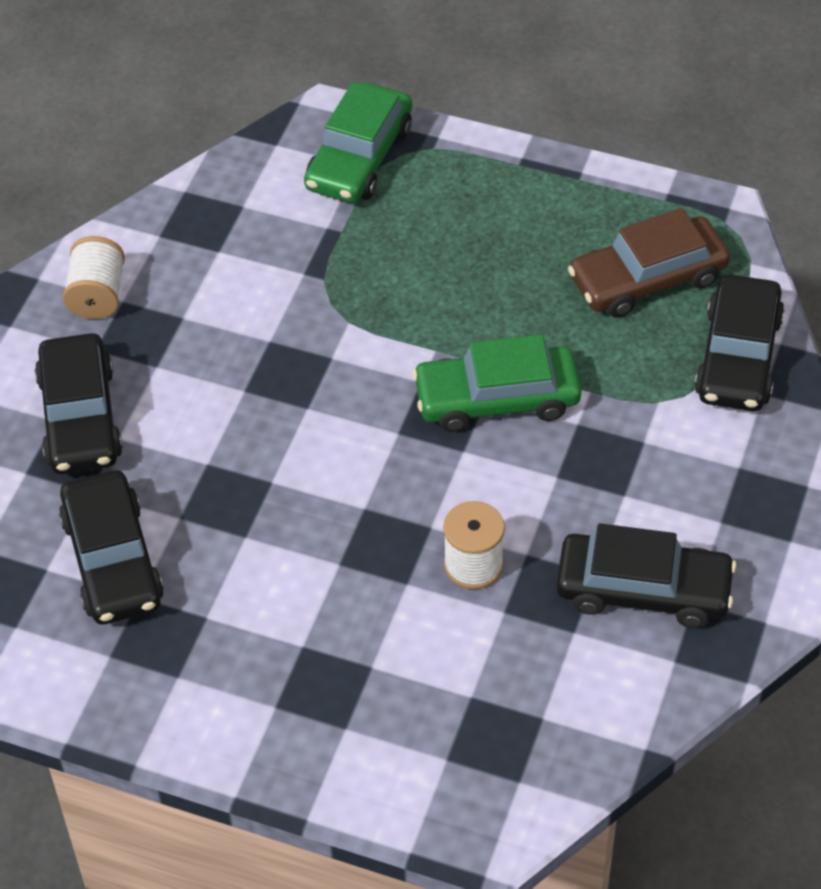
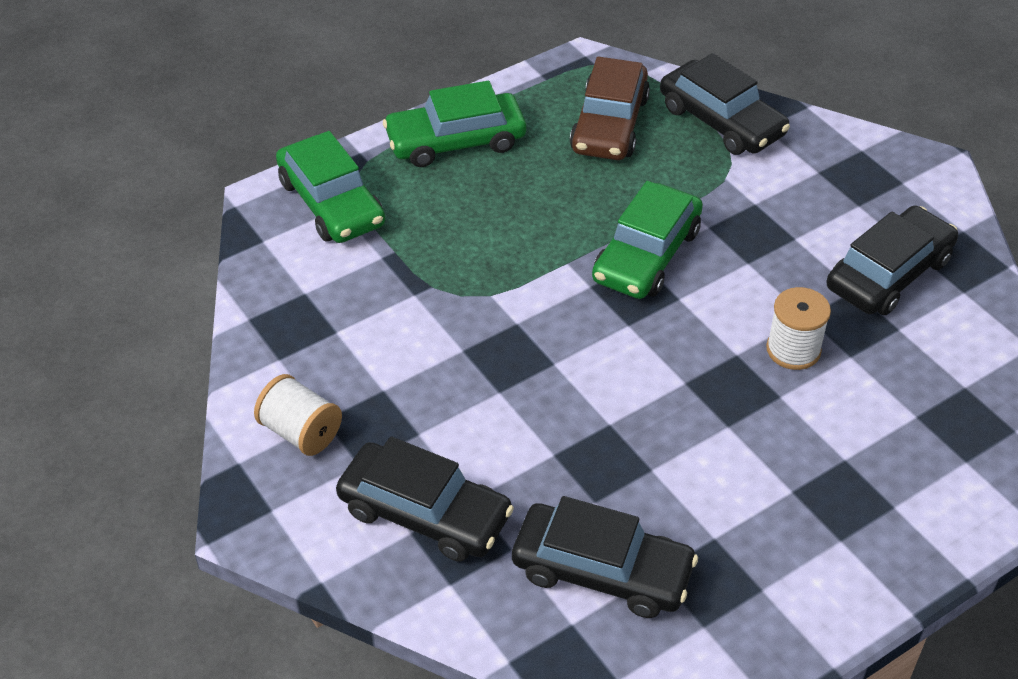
camera: 55 degrees left, 5 degrees down
none -> green car [383,81,526,167]

